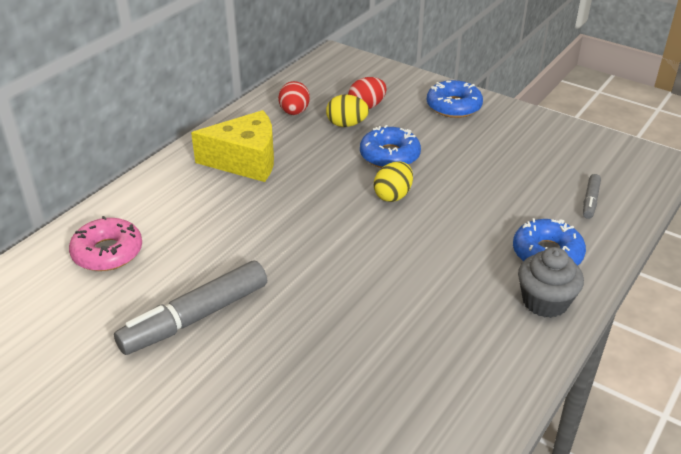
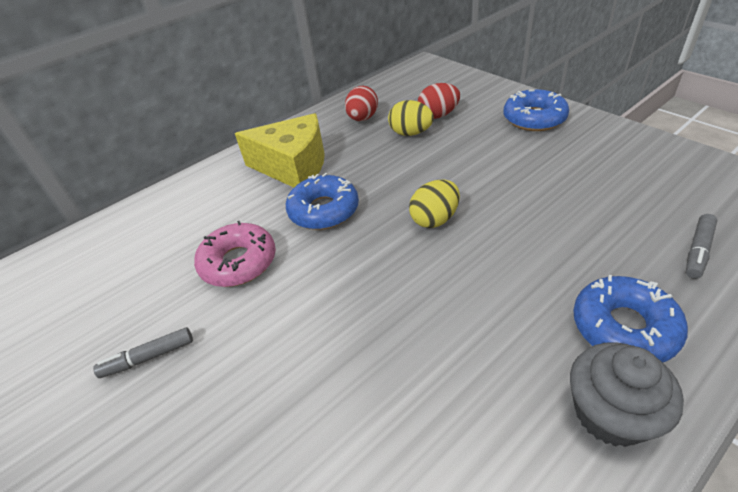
camera: 20 degrees right, 5 degrees up
pink donut [69,216,142,271] -> pink donut moved to [194,221,276,287]
grey marker [114,261,267,355] -> grey marker [93,327,193,378], size x0.47
blue donut [360,125,421,168] -> blue donut moved to [286,173,359,230]

